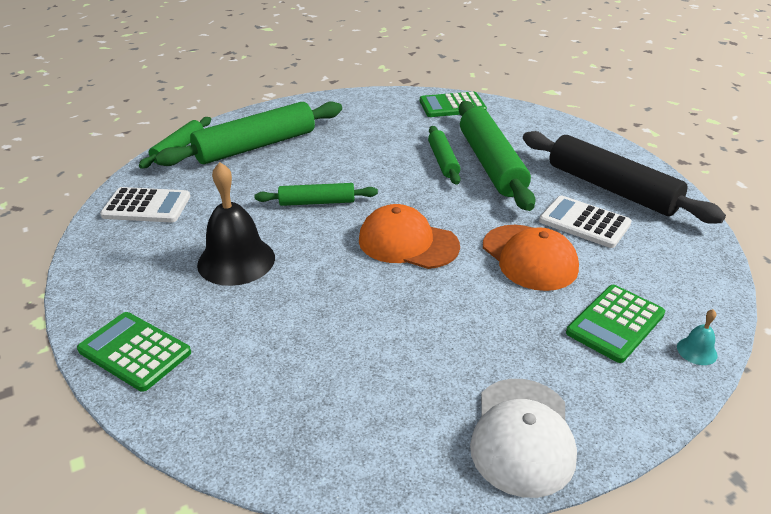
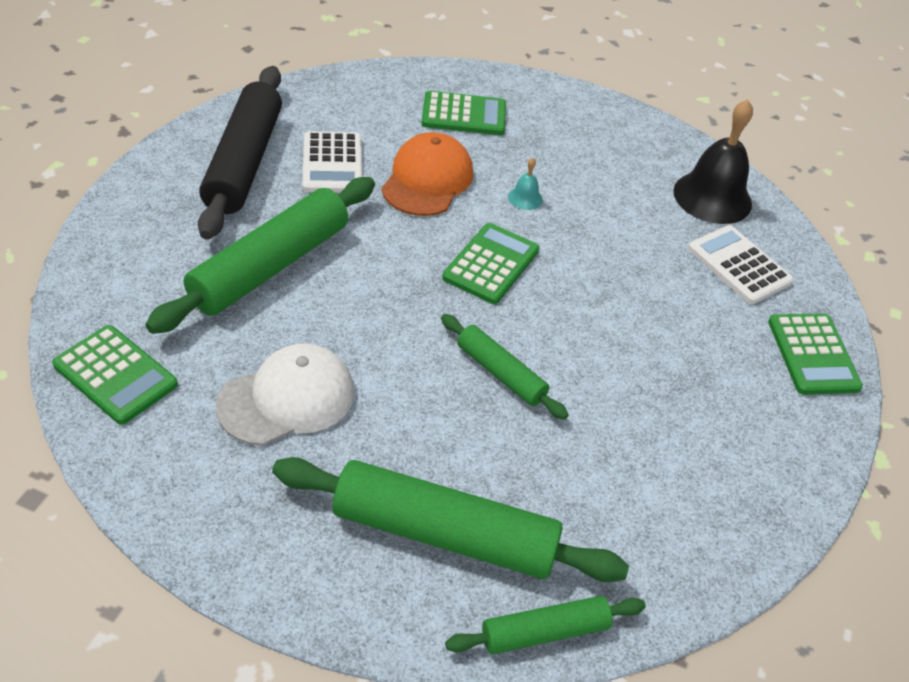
camera: 135 degrees left, 10 degrees up
white calculator [100,187,190,223] -> white calculator moved to [688,225,794,304]
black bell [197,162,275,286] -> black bell moved to [674,99,753,224]
orange cap [359,204,460,269] -> green calculator [442,223,539,304]
green rolling pin [428,126,461,185] -> none
white cap [470,379,577,498] -> white cap moved to [216,343,354,446]
turquoise bell [677,309,717,365] -> turquoise bell moved to [508,158,543,210]

